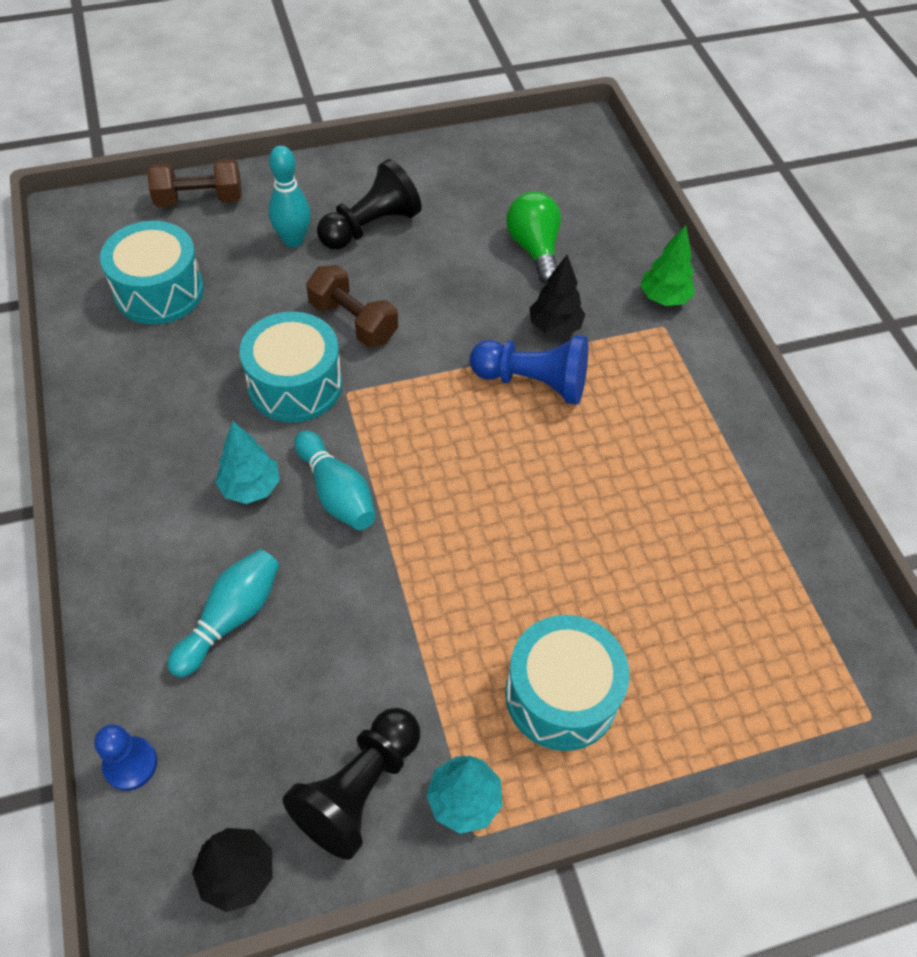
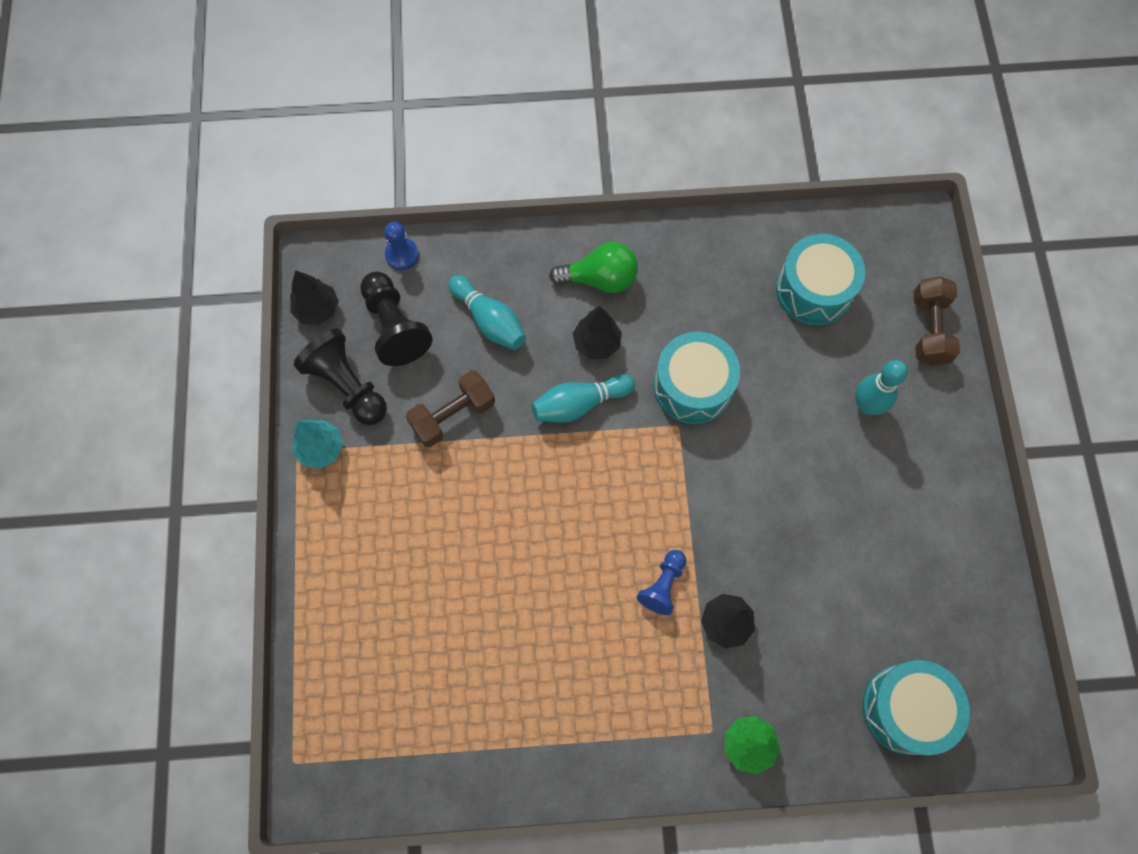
camera: 105 degrees right, 15 degrees up
turquoise tree [215,421,280,504] -> black tree [573,306,622,359]
brown dumbbell [306,265,398,347] -> brown dumbbell moved to [406,370,495,447]
black pawn [317,159,422,250] -> black pawn moved to [360,272,432,366]
blue pawn [470,335,588,405] -> blue pawn [637,550,686,615], size x0.61
turquoise drum [505,615,630,751] -> turquoise drum moved to [862,660,970,755]
green light bulb [506,191,561,284] -> green light bulb moved to [549,242,638,293]

